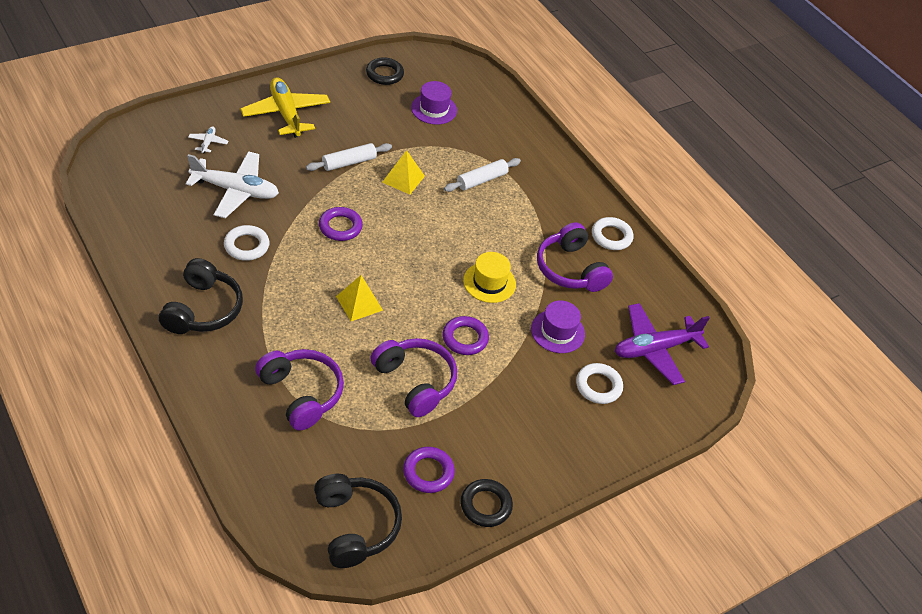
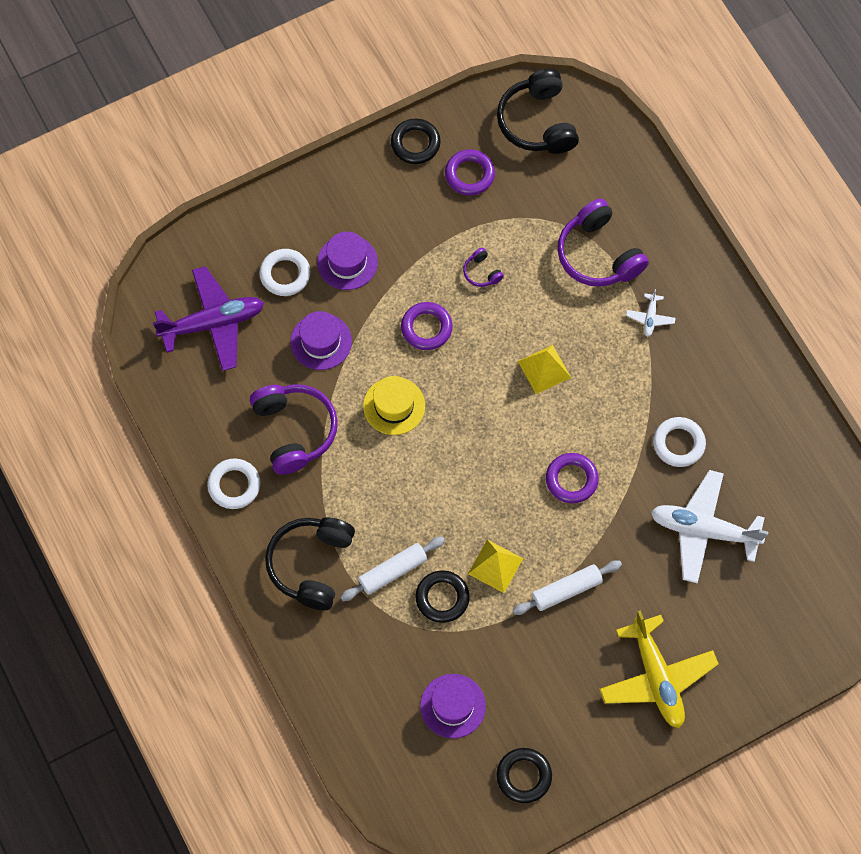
camera: 170 degrees left, 20 degrees up
black headphones [159,258,243,334] -> black headphones moved to [265,518,355,610]
white plane [188,126,228,153] -> white plane moved to [626,289,675,337]
purple headphones [370,338,457,417] -> purple headphones [463,248,504,287], size x0.45
none -> purple hat [317,232,378,290]
none -> black ring [415,570,470,623]

